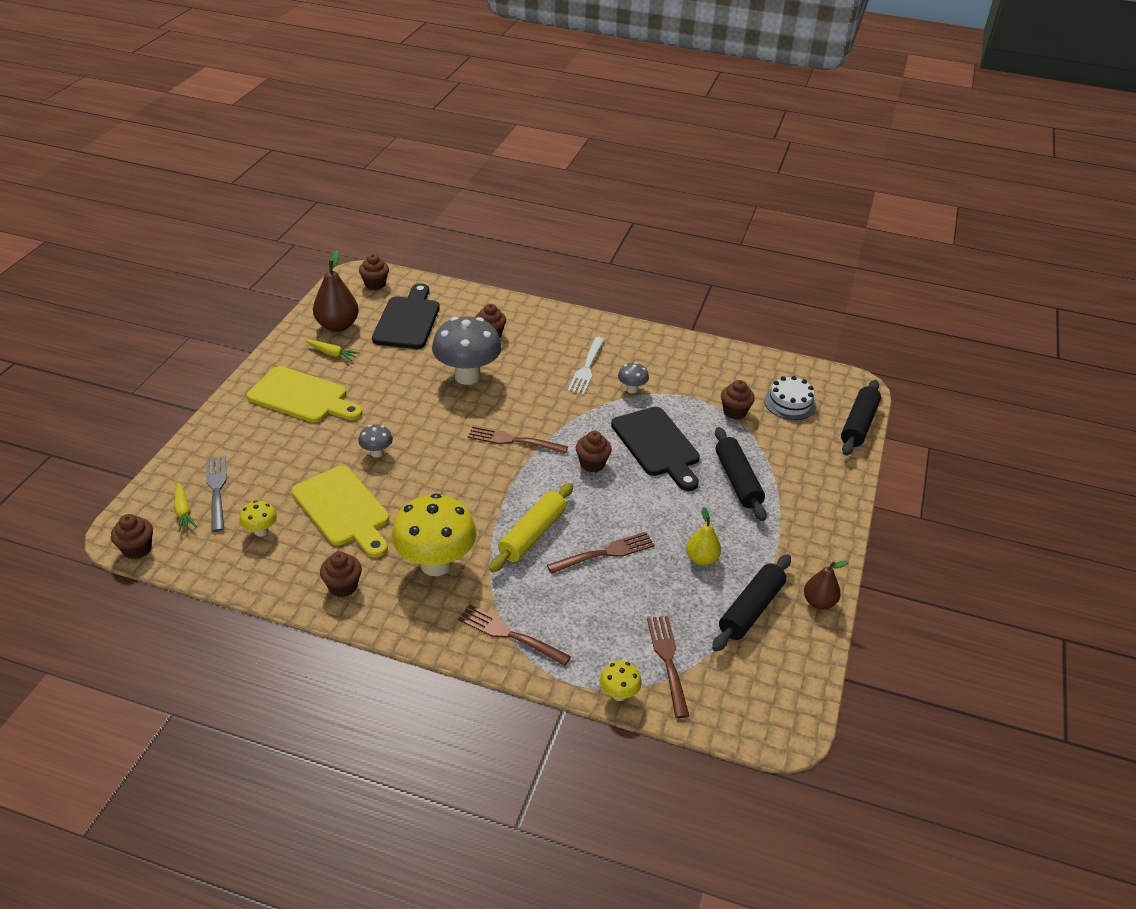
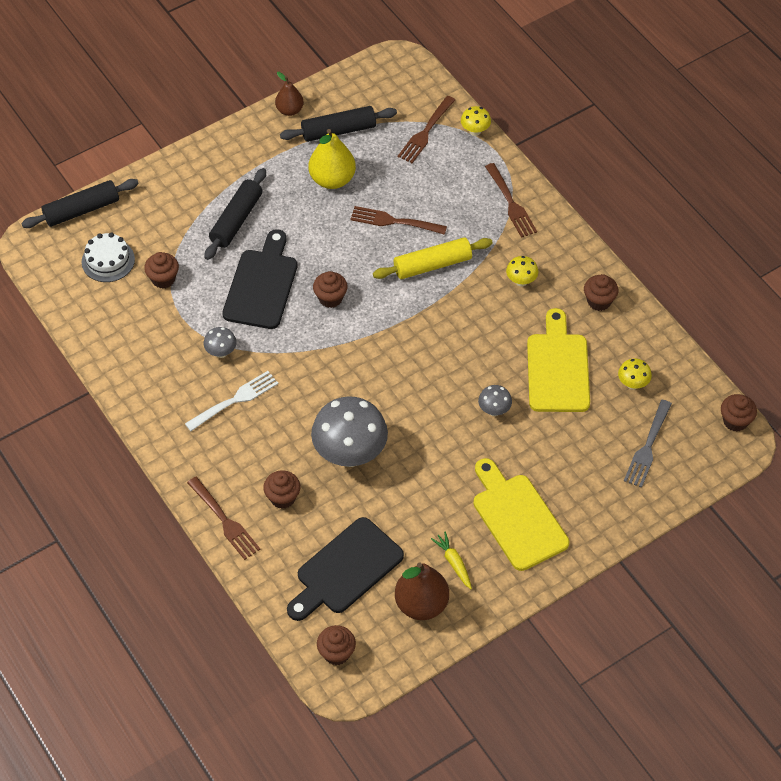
camera: 140 degrees left, 15 degrees up
yellow carrot [174,483,197,532] -> none
yellow mushroom [392,493,477,576] -> yellow mushroom [506,256,538,287], size x0.45
brown fork [467,425,568,454] -> brown fork moved to [187,477,261,560]
yellow pear [686,507,721,566] -> yellow pear [309,129,356,189], size x1.62

